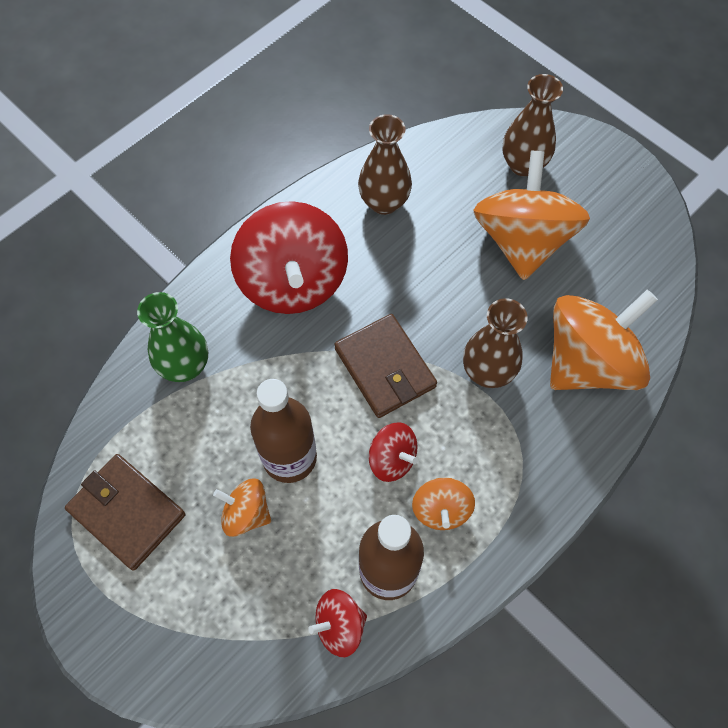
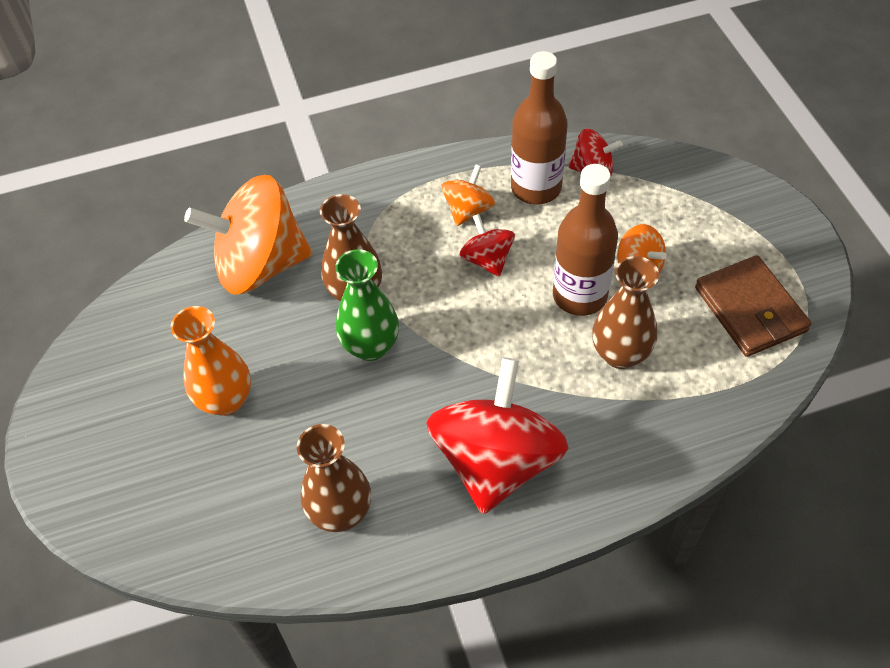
camera: 150 degrees left, 10 degrees down
green vase [137,292,208,382] -> green vase moved to [335,249,399,361]
brown wallet [334,314,437,418] -> none
orange spinning top [473,151,590,280] -> orange vase [171,306,251,416]
brown vase [503,74,563,176] -> brown vase moved to [592,256,659,369]

